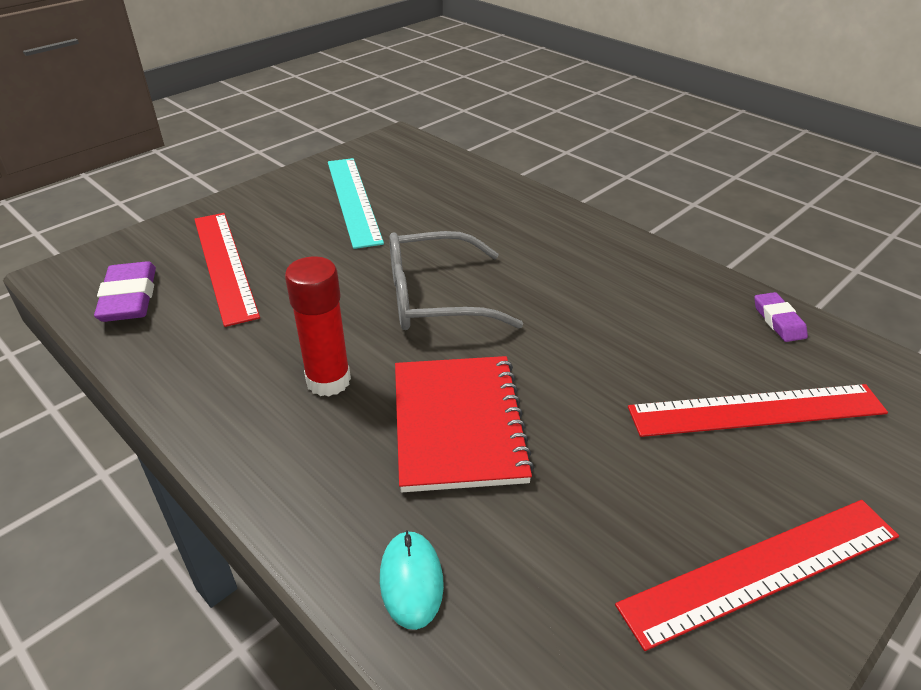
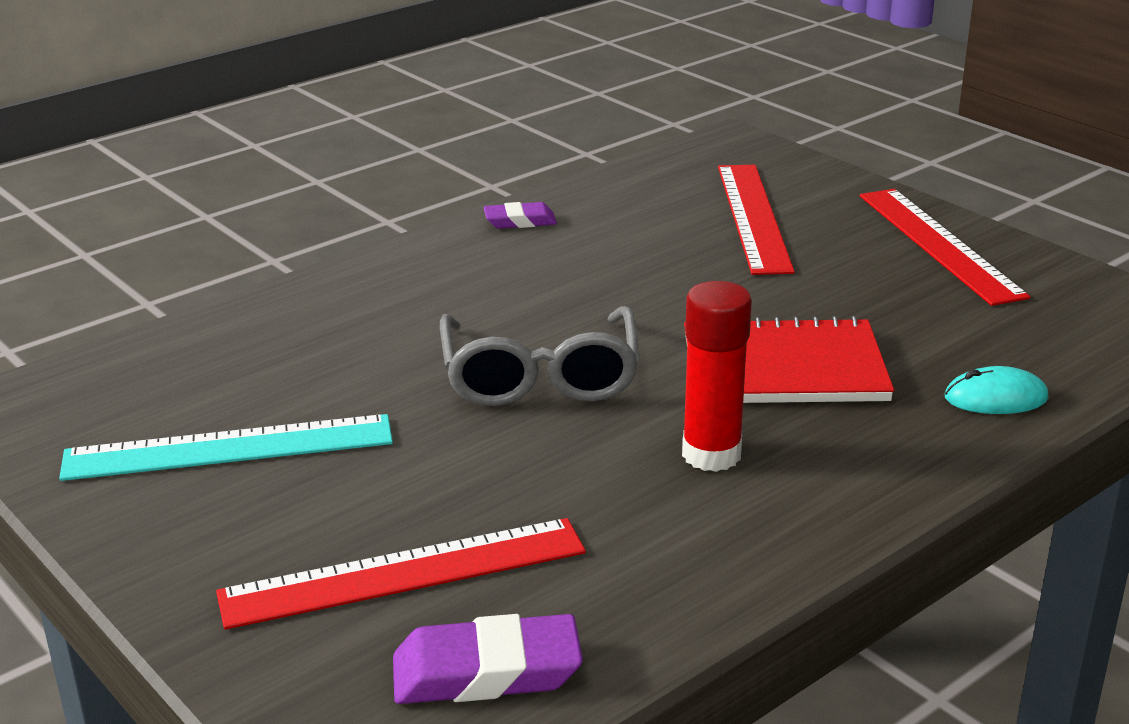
camera: 85 degrees left, 10 degrees down
purple eraser [754,292,808,342] -> purple eraser moved to [484,202,557,229]

